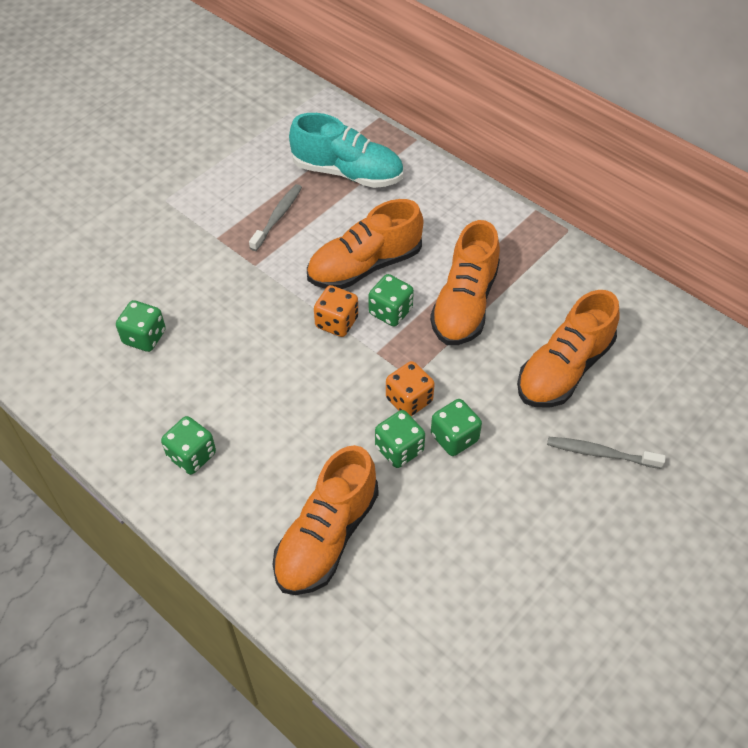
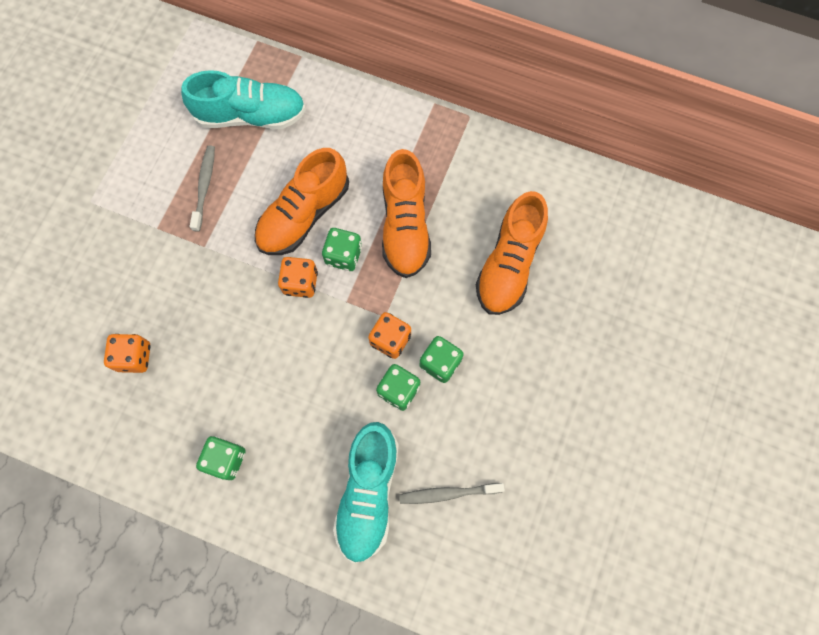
camera: 20 degrees left, 20 degrees up
green dice [116,300,166,352] -> orange dice [104,334,150,373]
orange shoe [273,445,379,595] -> turquoise shoe [333,422,399,563]
grey toothbrush [547,437,666,469] -> grey toothbrush moved to [399,483,505,504]

